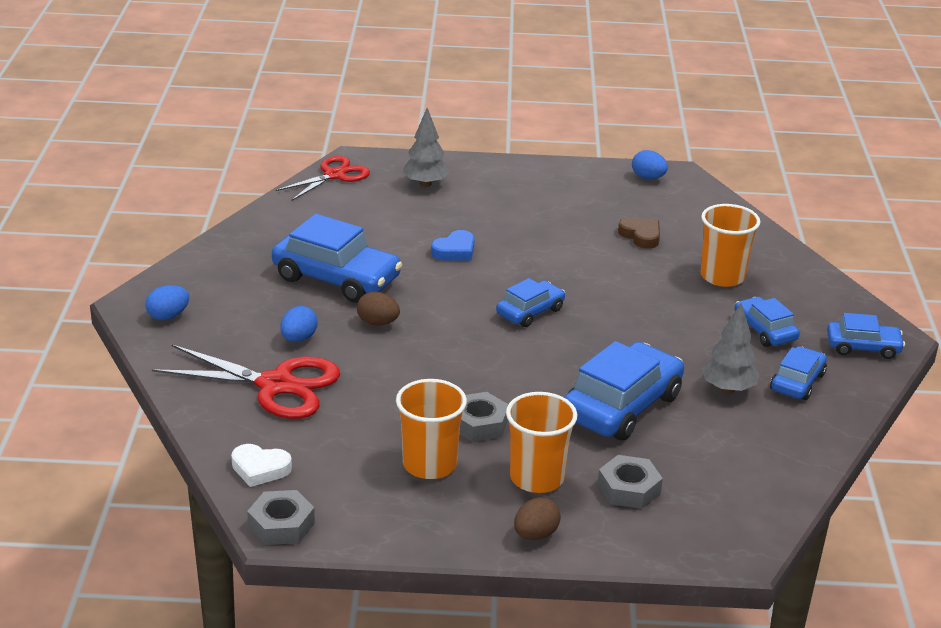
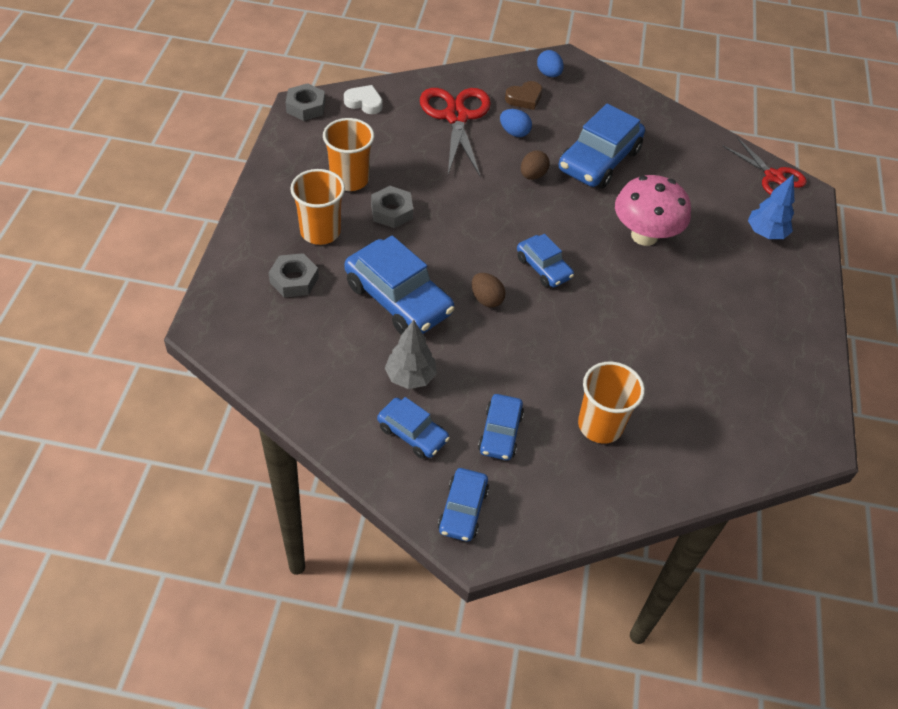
camera: 95 degrees right, 20 degrees up
red scissors [152,344,340,419] -> red scissors turned 150 degrees clockwise [420,88,491,177]
white heart [231,444,292,487] -> white heart turned 90 degrees clockwise [344,85,382,114]
grey tree [402,108,450,187] -> blue tree [748,174,795,239]
blue heart [431,230,475,261] -> pink mushroom [615,175,691,246]
brown egg [514,497,561,540] -> brown egg moved to [471,273,506,307]
brown heart [618,217,660,249] -> brown heart moved to [505,81,542,110]
blue egg [632,150,668,179] -> none
blue car [734,297,800,347] -> blue car turned 120 degrees clockwise [478,394,524,460]

